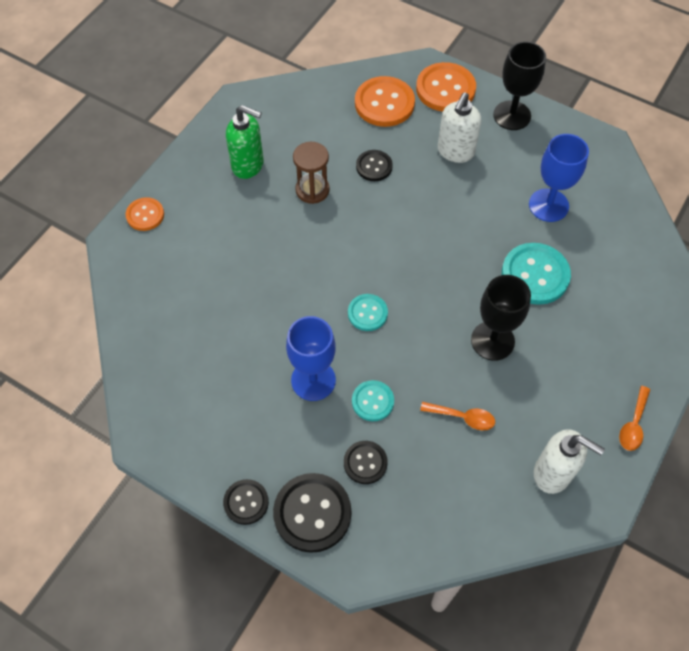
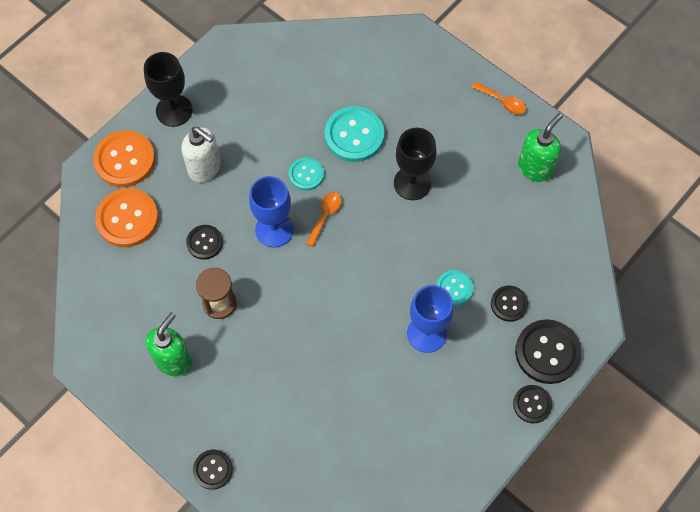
camera: 80 degrees left, 5 degrees up
orange button [126,197,164,231] -> black button [193,450,233,490]
turquoise button [348,294,388,331] -> turquoise button moved to [289,157,324,191]
orange spoon [420,402,495,430] -> orange spoon moved to [305,192,341,247]
blue goblet [529,134,589,222] -> blue goblet moved to [249,176,294,247]
white soap dispenser [534,429,605,494] -> green soap dispenser [518,113,563,182]

